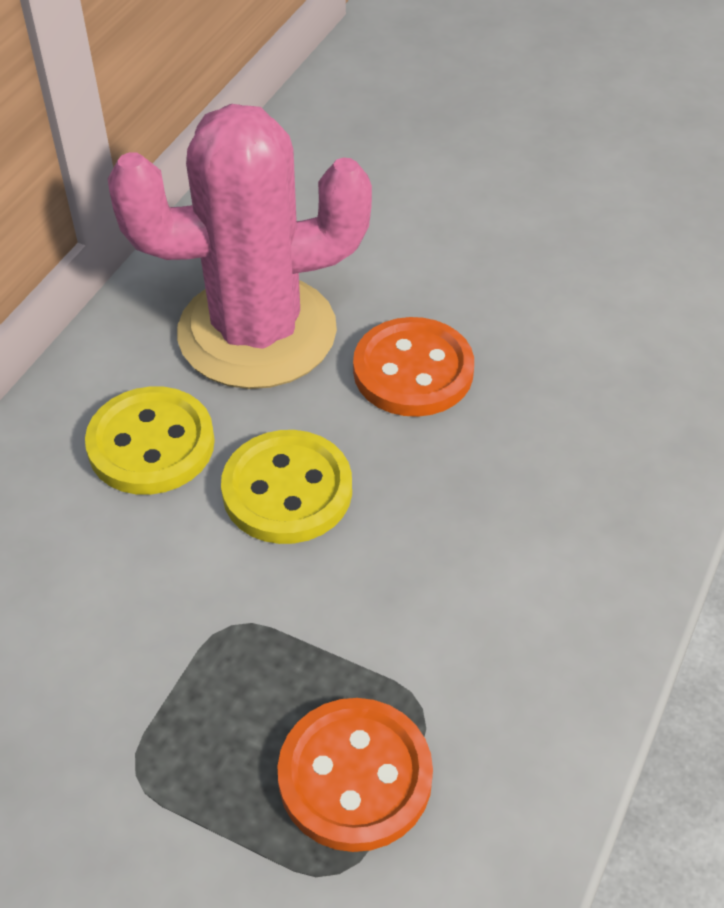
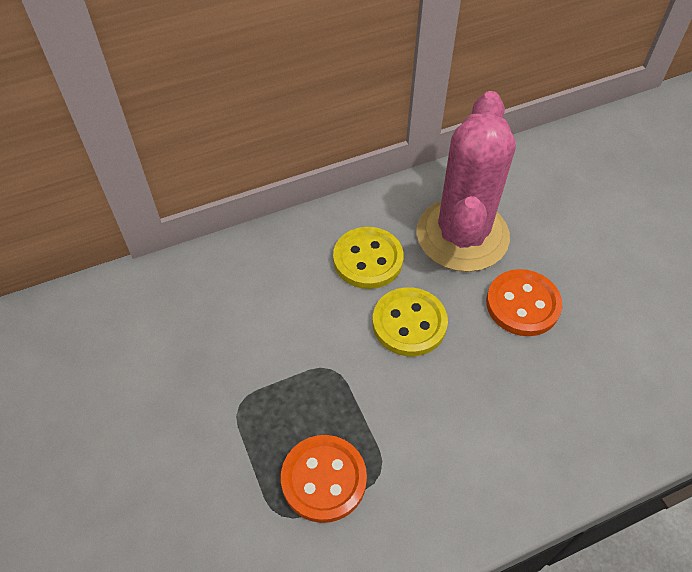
camera: 40 degrees right, 5 degrees up
pink cactus [108,104,372,389] -> pink cactus turned 75 degrees clockwise [417,91,516,272]

